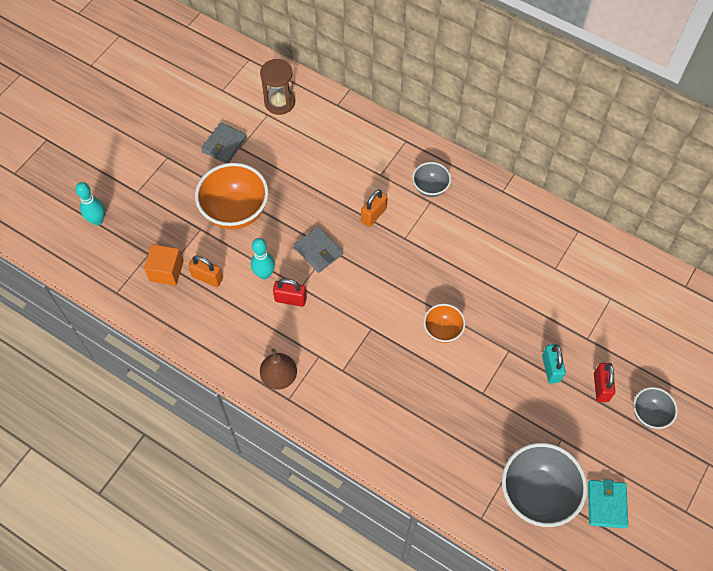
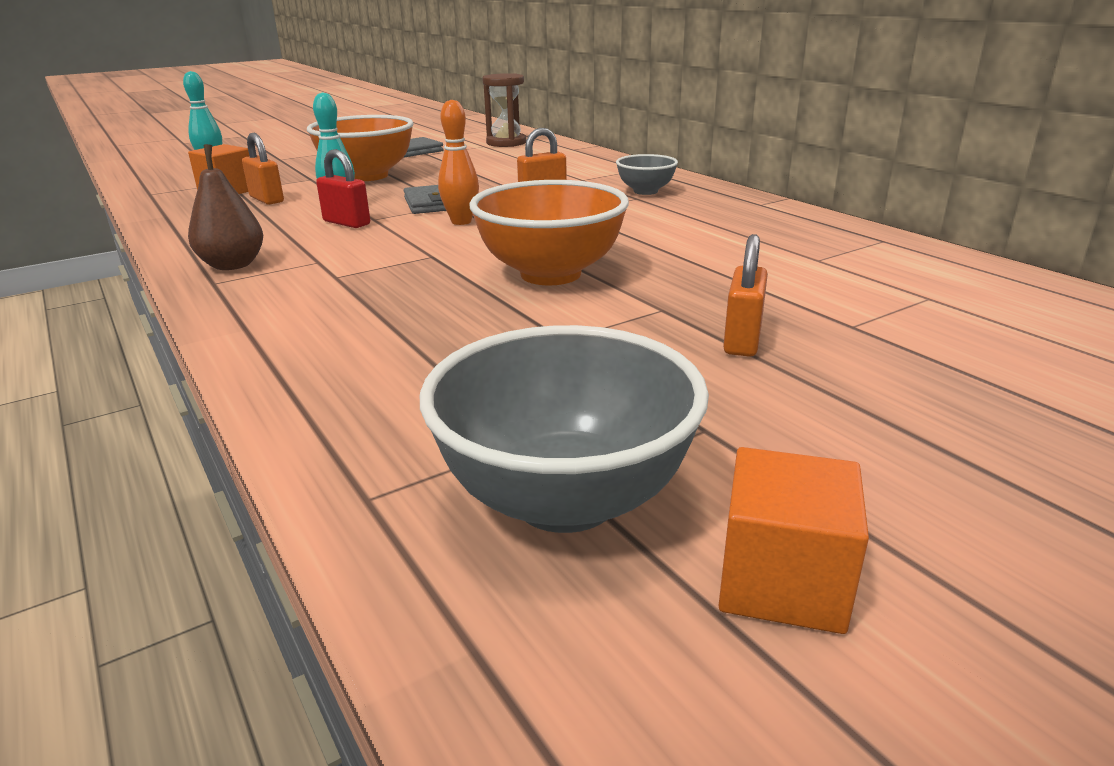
camera: 25 degrees right, 35 degrees down
orange bowl [424,304,465,343] -> orange bowl [469,180,629,285], size x1.84
turquoise padlock [542,344,566,384] -> orange padlock [723,234,768,357]
turquoise wallet [588,479,628,529] -> orange cube [719,447,869,634]
red padlock [594,363,616,402] -> none
grey bowl [633,387,678,429] -> none
none -> orange bowling pin [438,100,479,225]

